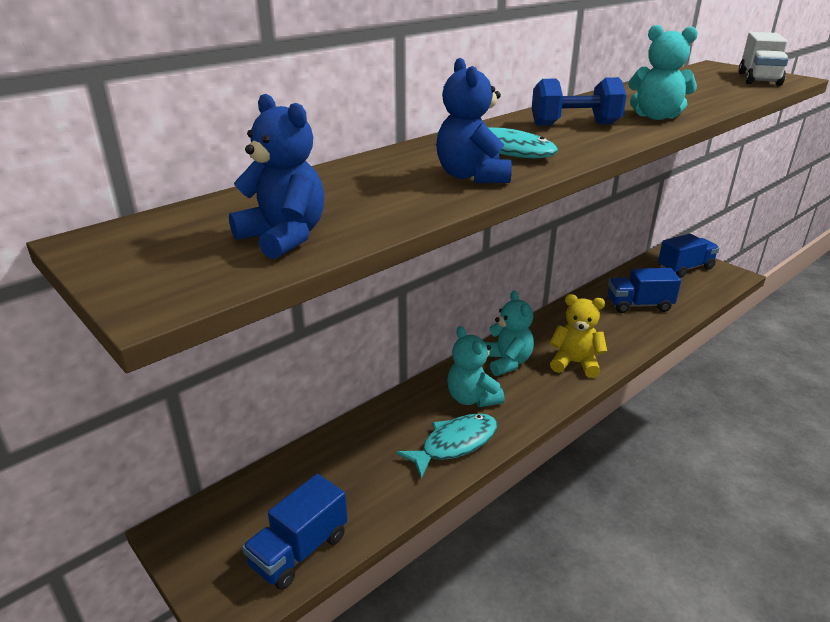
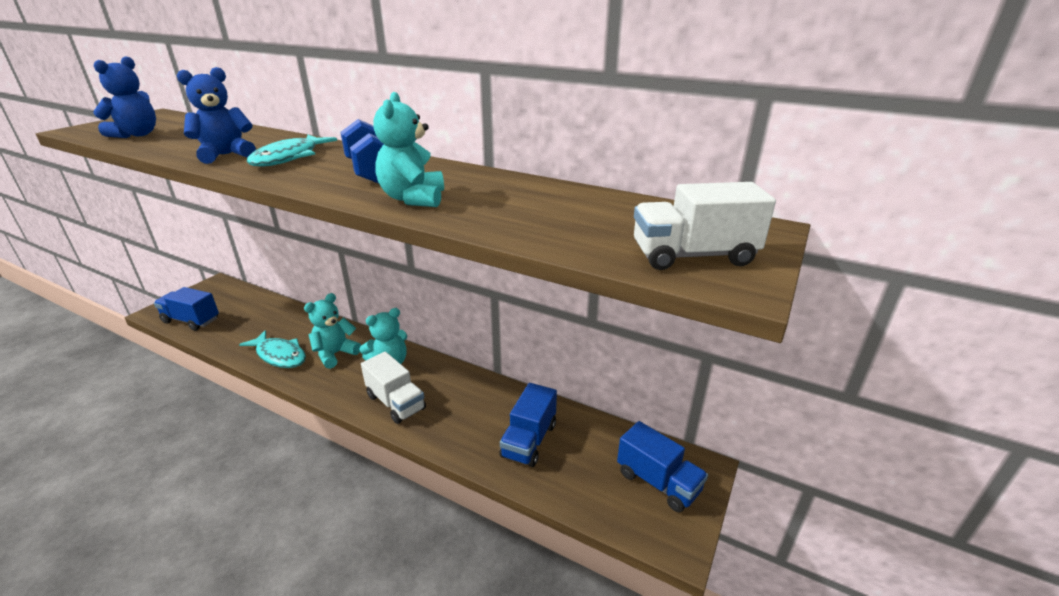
camera: 70 degrees right, 0 degrees up
yellow teddy bear [549,294,607,378] -> white truck [361,352,426,424]
blue truck [608,268,681,313] -> blue truck turned 135 degrees counterclockwise [500,383,557,467]

